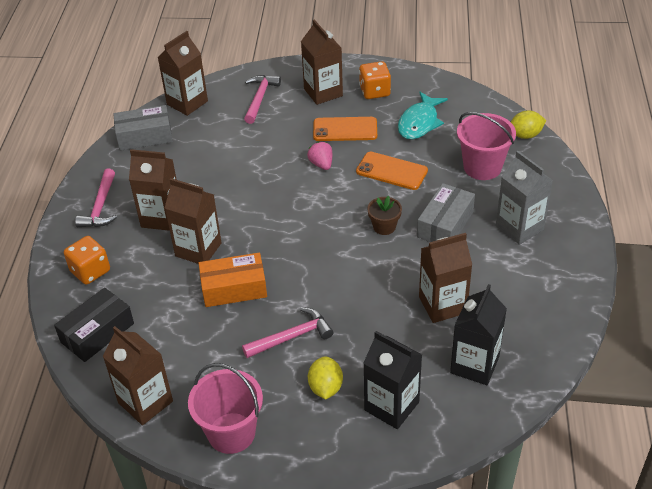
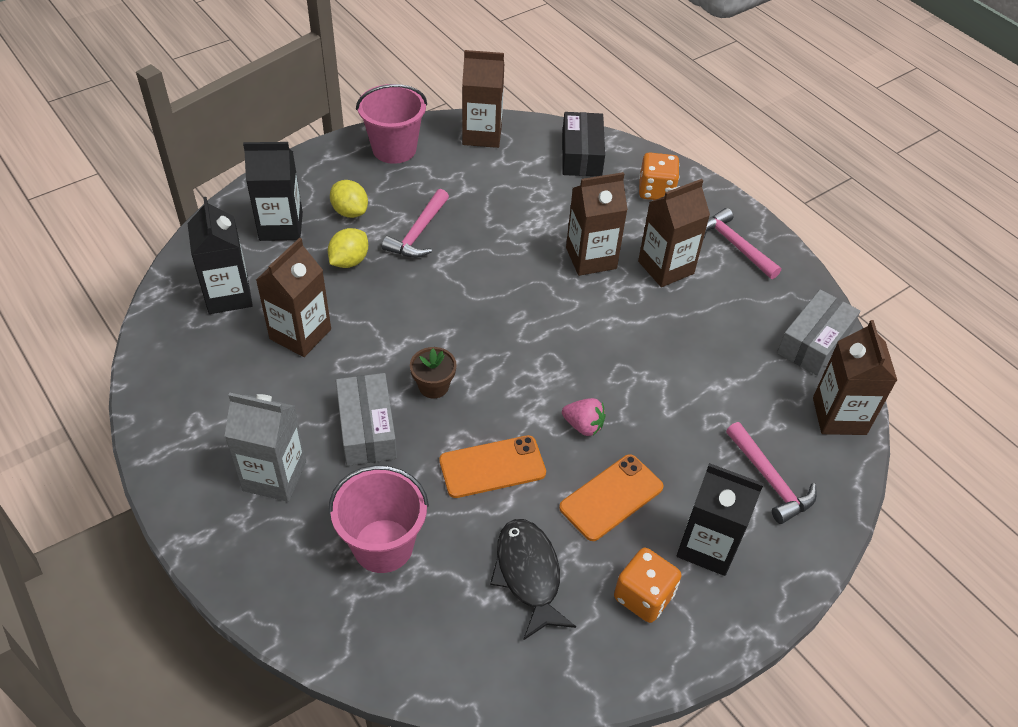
camera: 135 degrees right, 5 degrees up
orange box [199,253,267,307] -> none
brown carton [301,19,343,105] -> black carton [677,463,764,576]
turquoise fish [398,92,448,139] -> black fish [490,519,576,640]
yellow lemon [511,110,547,139] -> yellow lemon moved to [328,228,368,268]

